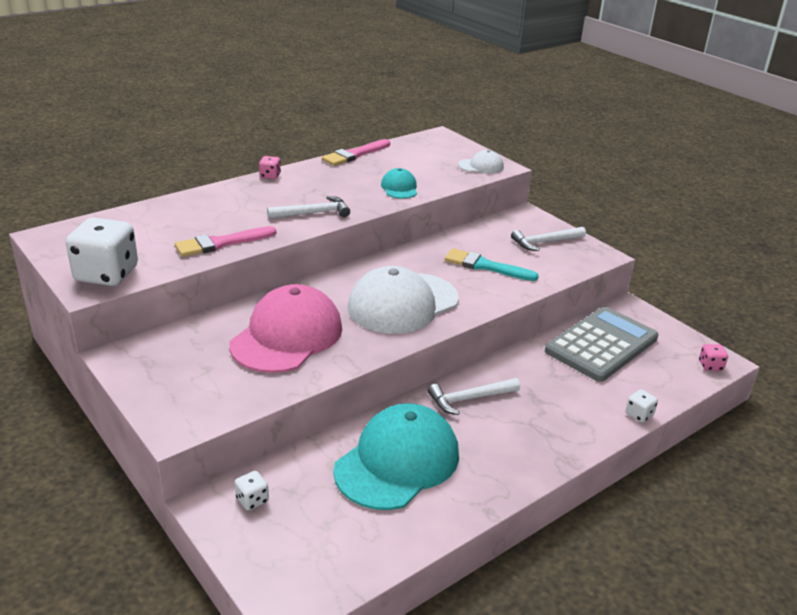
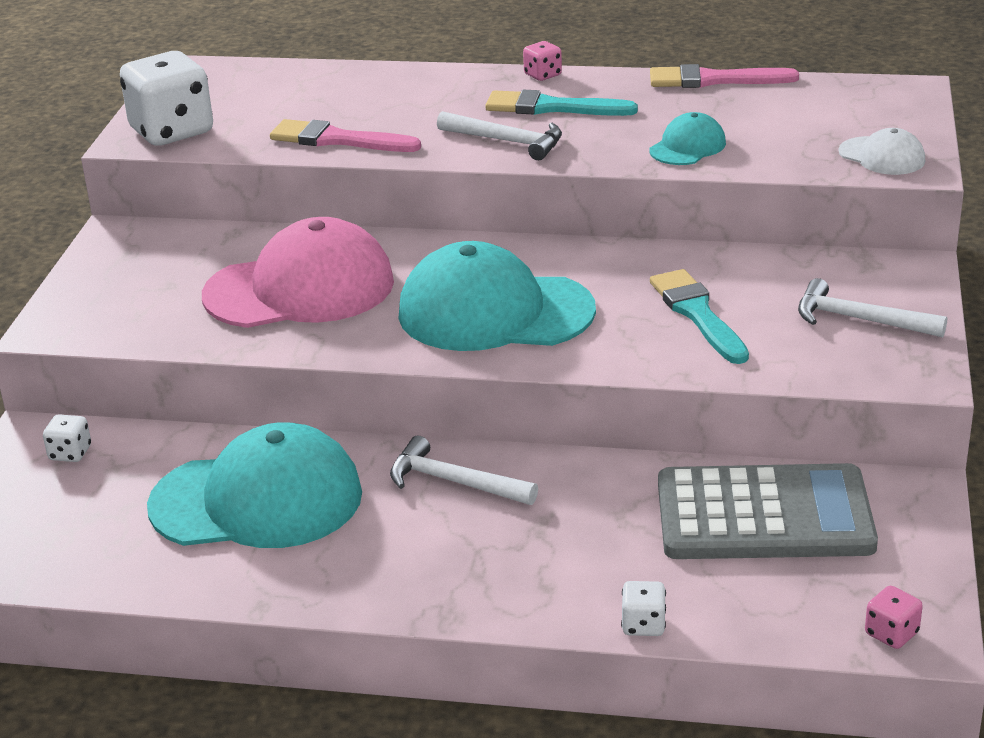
camera: 50 degrees right, 0 degrees up
white cap [348,266,459,334] -> turquoise cap [398,241,596,351]
none -> turquoise brush [485,90,638,116]

